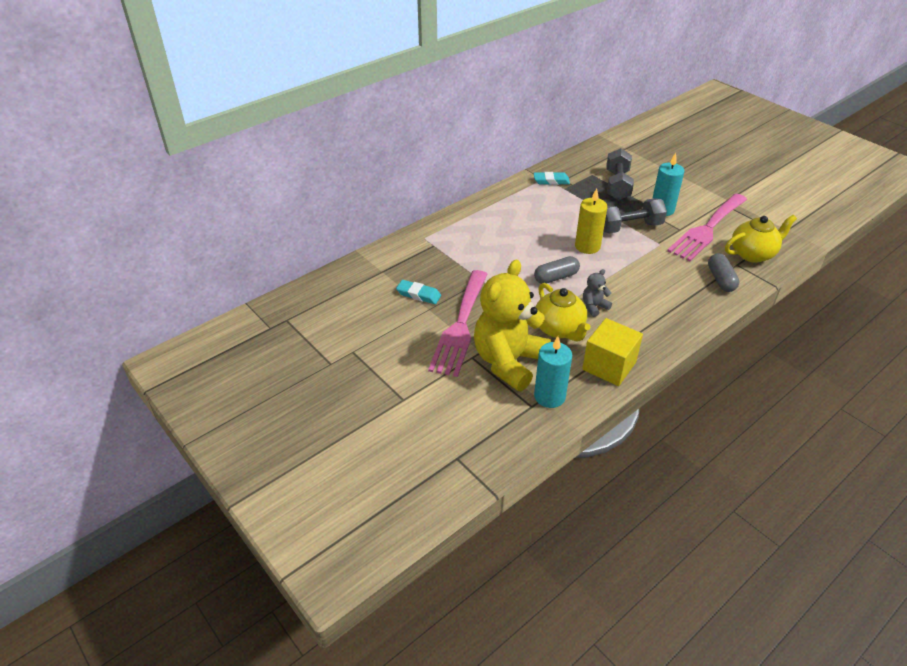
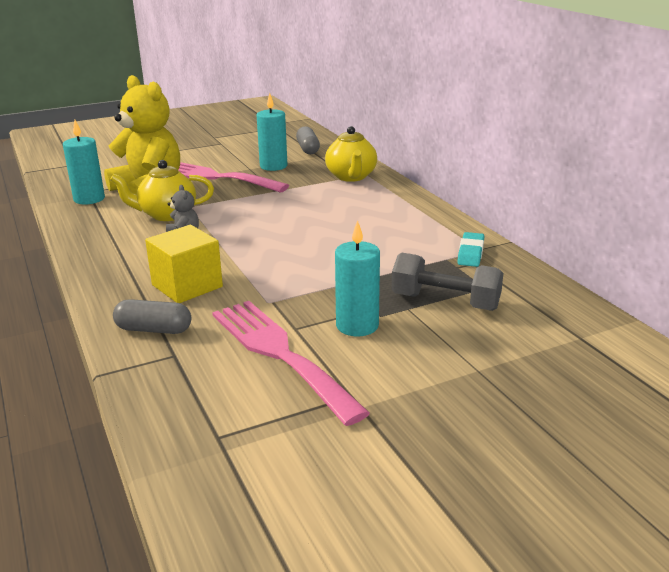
camera: 105 degrees right, 15 degrees down
turquoise eraser [396,280,441,304] -> turquoise candle [257,93,288,171]
grey capsule [534,256,580,284] -> grey capsule moved to [296,126,320,154]
yellow candle [575,188,607,254] -> none
yellow cube [582,318,643,386] -> yellow cube moved to [145,225,223,303]
grey dumbbell [603,198,667,233] -> none
yellow teapot [725,215,797,263] -> yellow teapot moved to [325,126,377,182]

